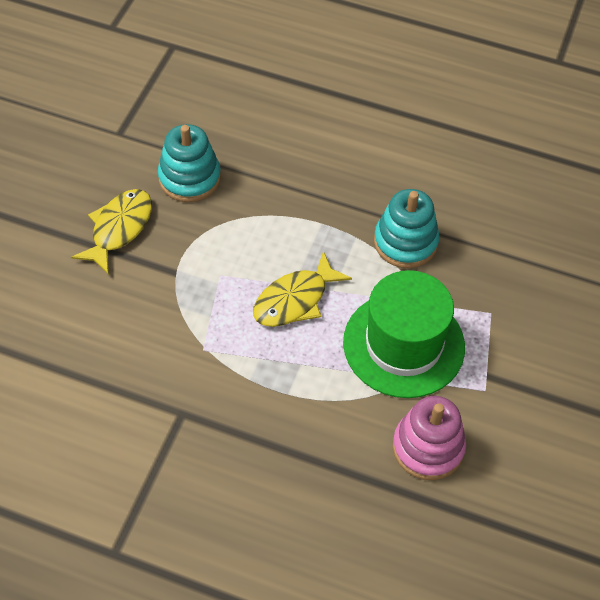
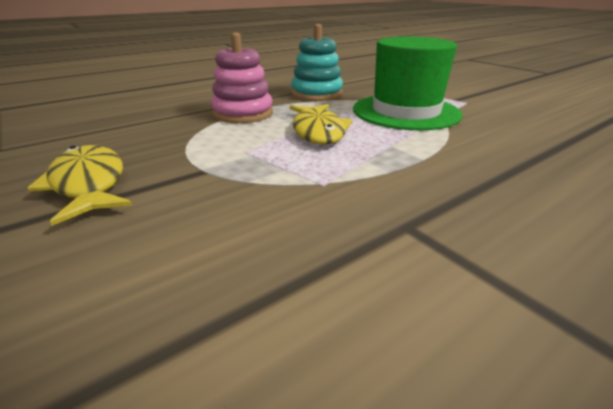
camera: 55 degrees left, 25 degrees down
turquoise stacking toy [158,124,221,202] -> none
pink stacking toy [393,396,466,480] -> pink stacking toy moved to [211,32,273,123]

